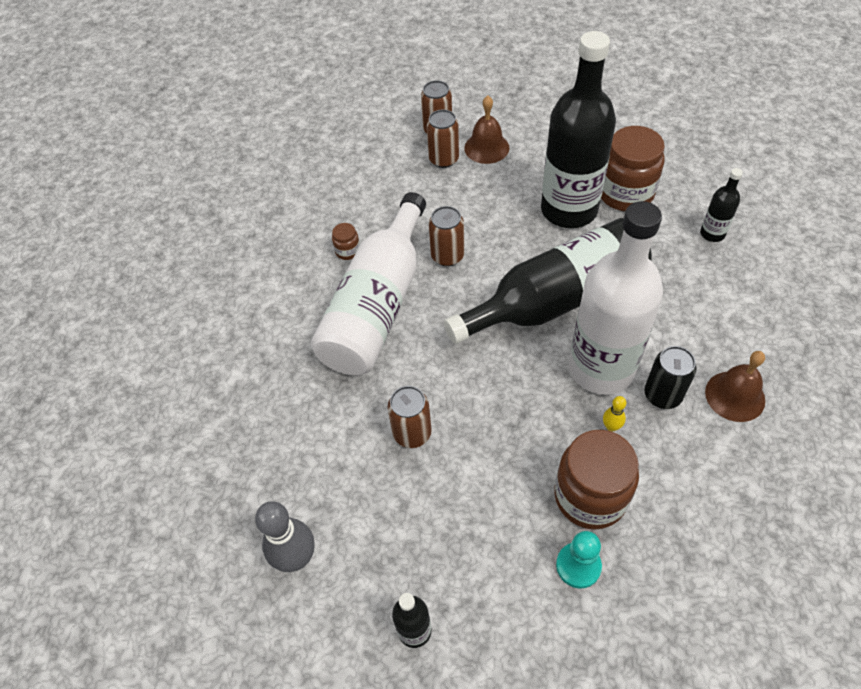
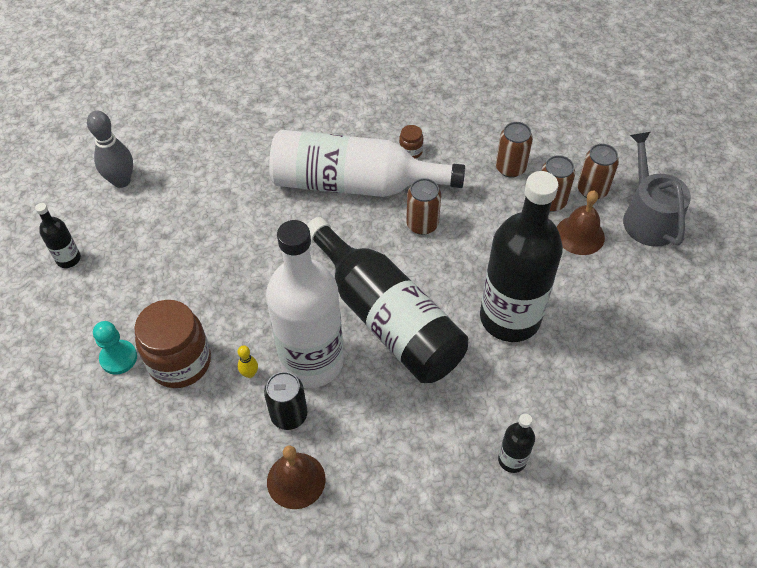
camera: 75 degrees right, 0 degrees up
brown can [388,386,432,448] -> brown can moved to [496,122,533,178]
brown jar [601,126,665,211] -> none
none -> grey watering can [623,132,691,247]

